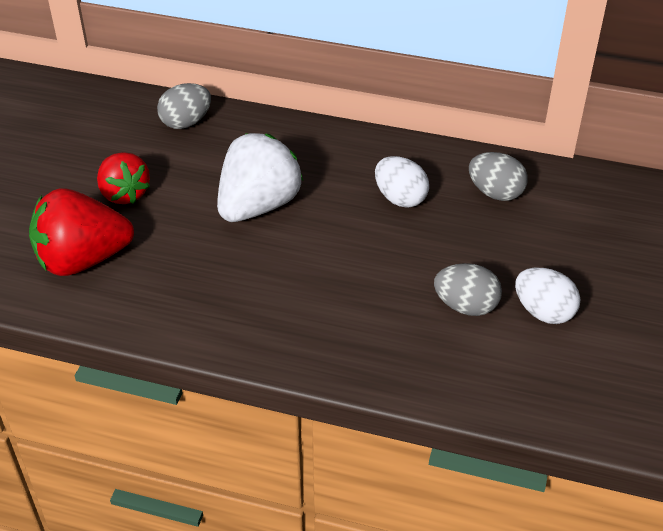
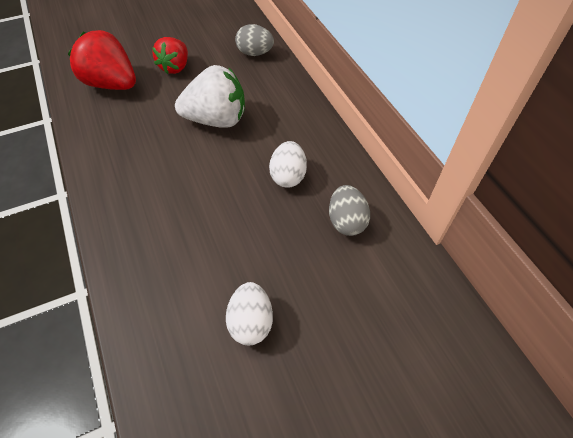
camera: 50 degrees right, 10 degrees up
grey egg [434,263,502,316] -> none

